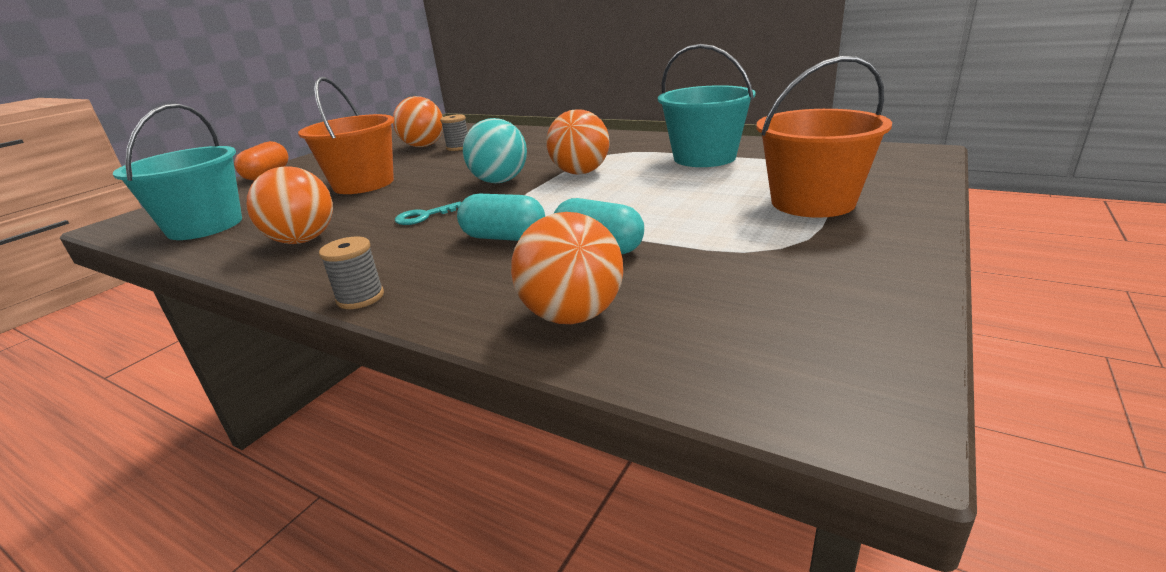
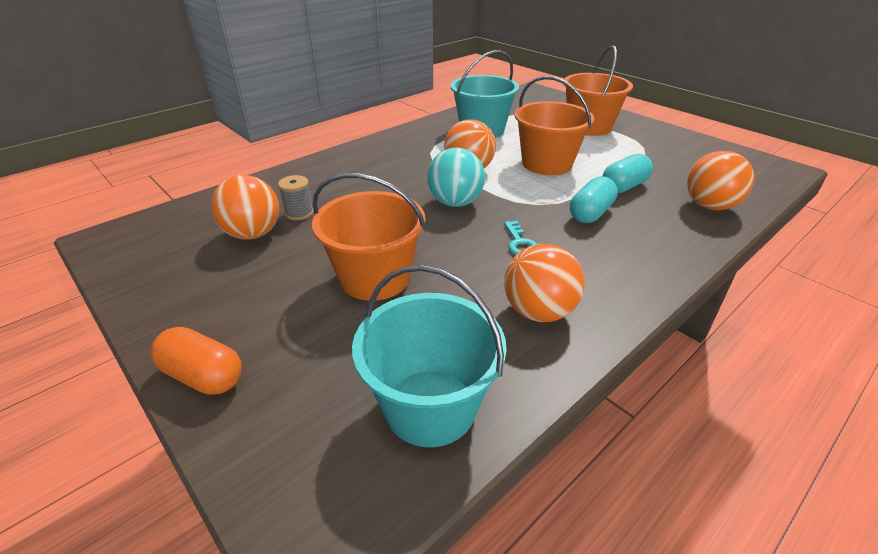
camera: 75 degrees left, 10 degrees up
grey spool [319,237,384,309] -> none
none -> orange bucket [515,76,594,175]

